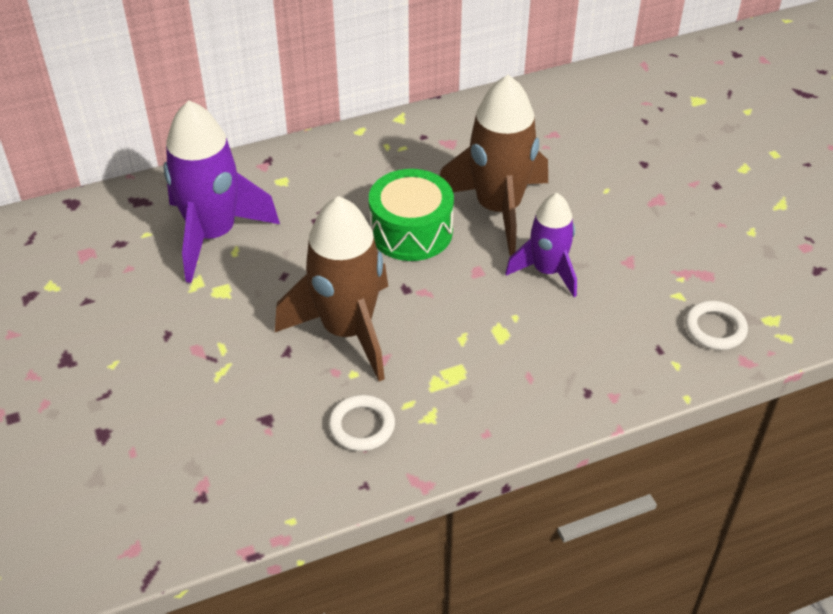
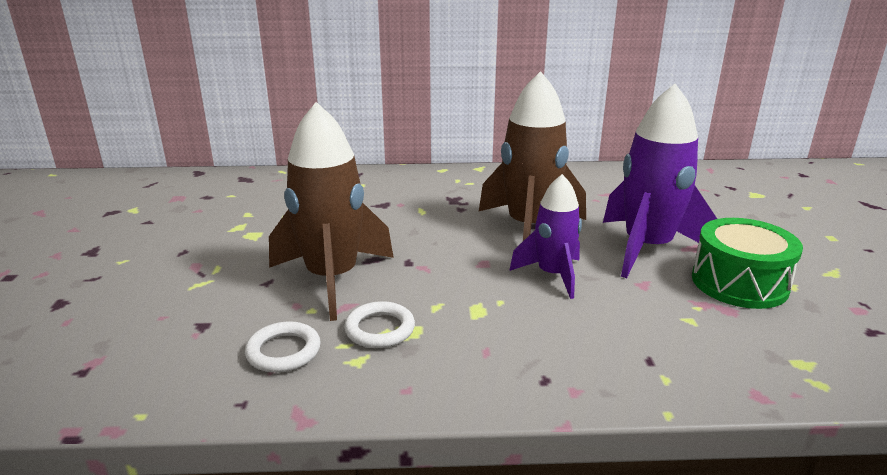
camera: 20 degrees right, 20 degrees down
purple rocket [163,100,280,283] -> purple rocket moved to [603,84,717,278]
green drum [369,169,454,261] -> green drum moved to [692,218,803,309]
white ring [685,301,748,350] -> white ring moved to [344,301,415,348]

